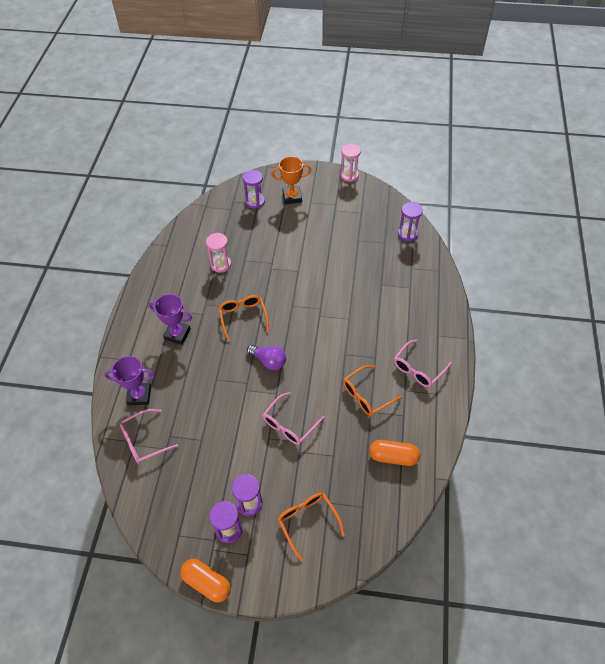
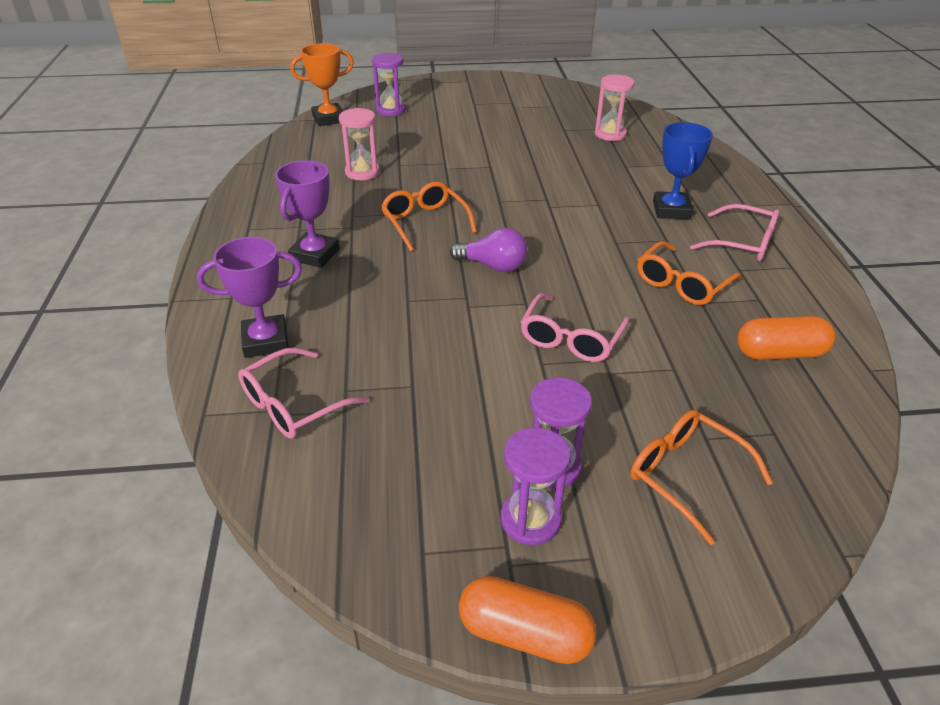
camera: 15 degrees left, 15 degrees down
purple trophy [149,294,192,345] -> purple trophy turned 75 degrees counterclockwise [275,160,340,268]
orange trophy [271,156,311,204] -> orange trophy moved to [290,43,354,126]
pink hourglass [340,144,361,182] -> pink hourglass moved to [595,75,634,141]
pink glasses [394,340,451,387] -> pink glasses turned 90 degrees counterclockwise [690,204,780,262]
purple hourglass [398,202,423,241] -> none
none -> blue trophy [653,122,713,219]

